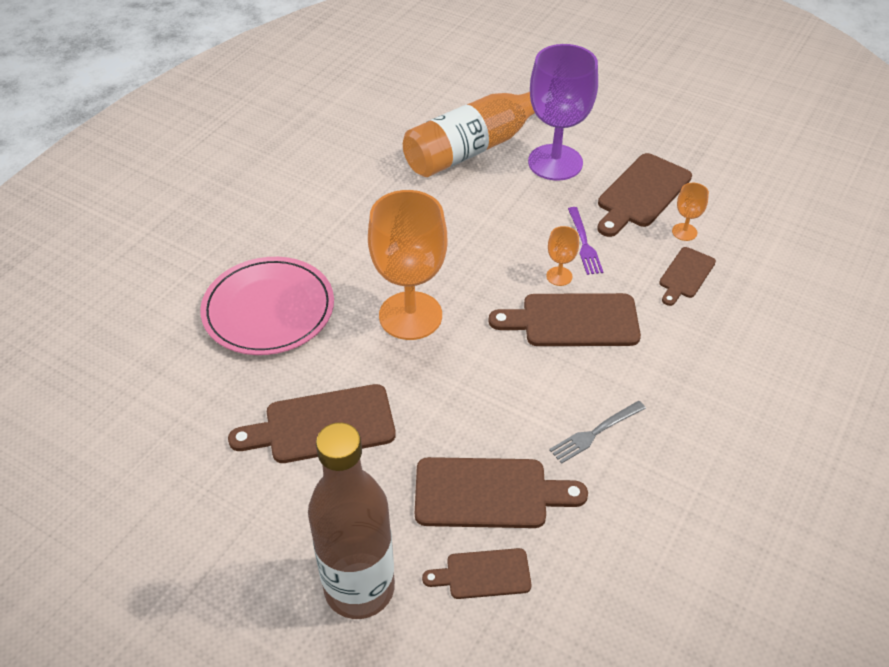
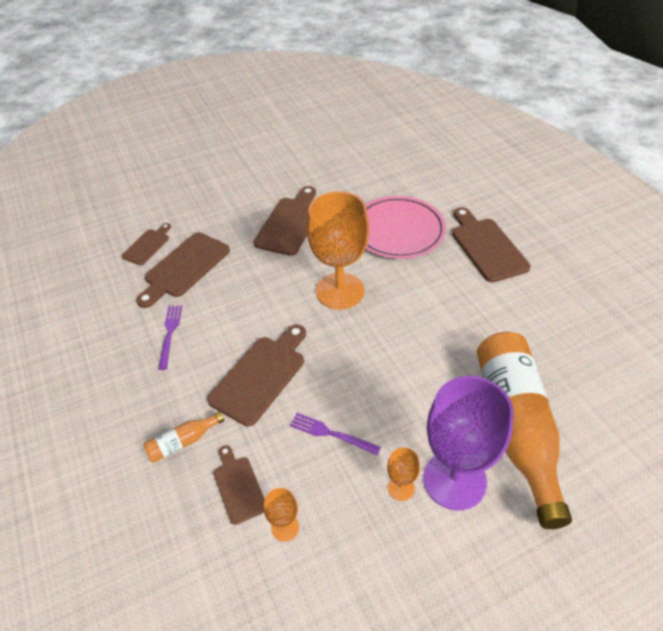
camera: 125 degrees right, 0 degrees up
brown bottle [308,422,395,619] -> none
orange goblet [546,226,579,286] -> orange goblet moved to [387,448,420,501]
grey fork [549,401,646,464] -> purple fork [158,305,182,370]
brown cutting board [597,153,692,237] -> brown cutting board moved to [452,207,531,283]
none -> orange bottle [143,411,224,463]

